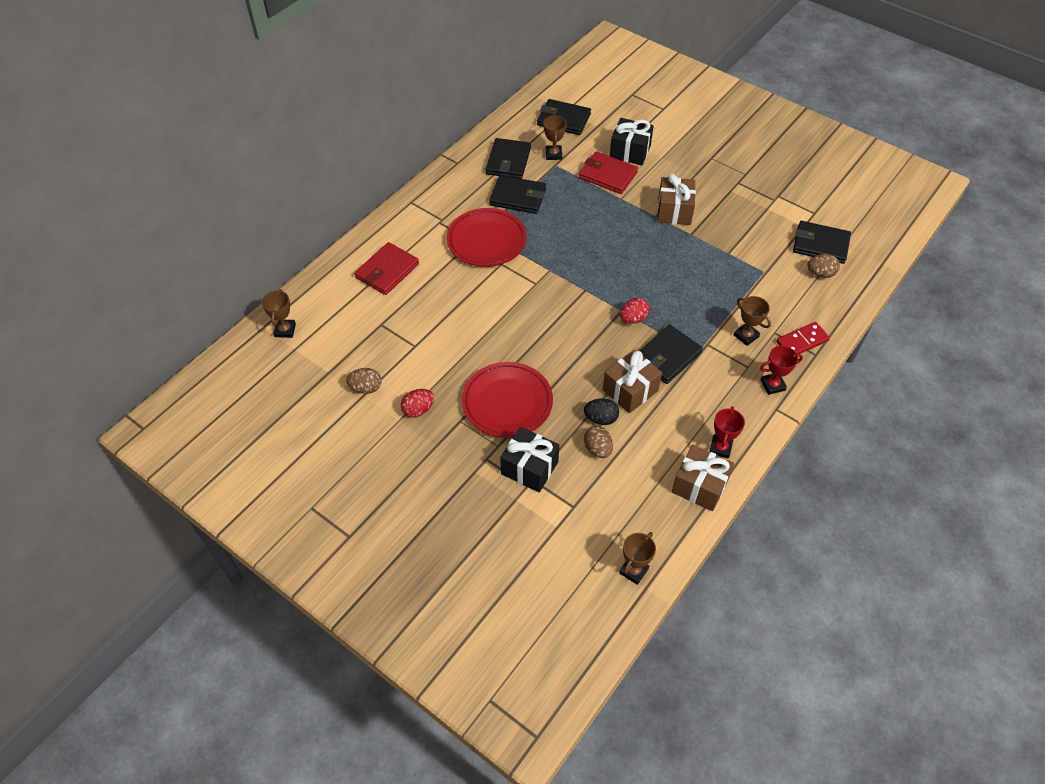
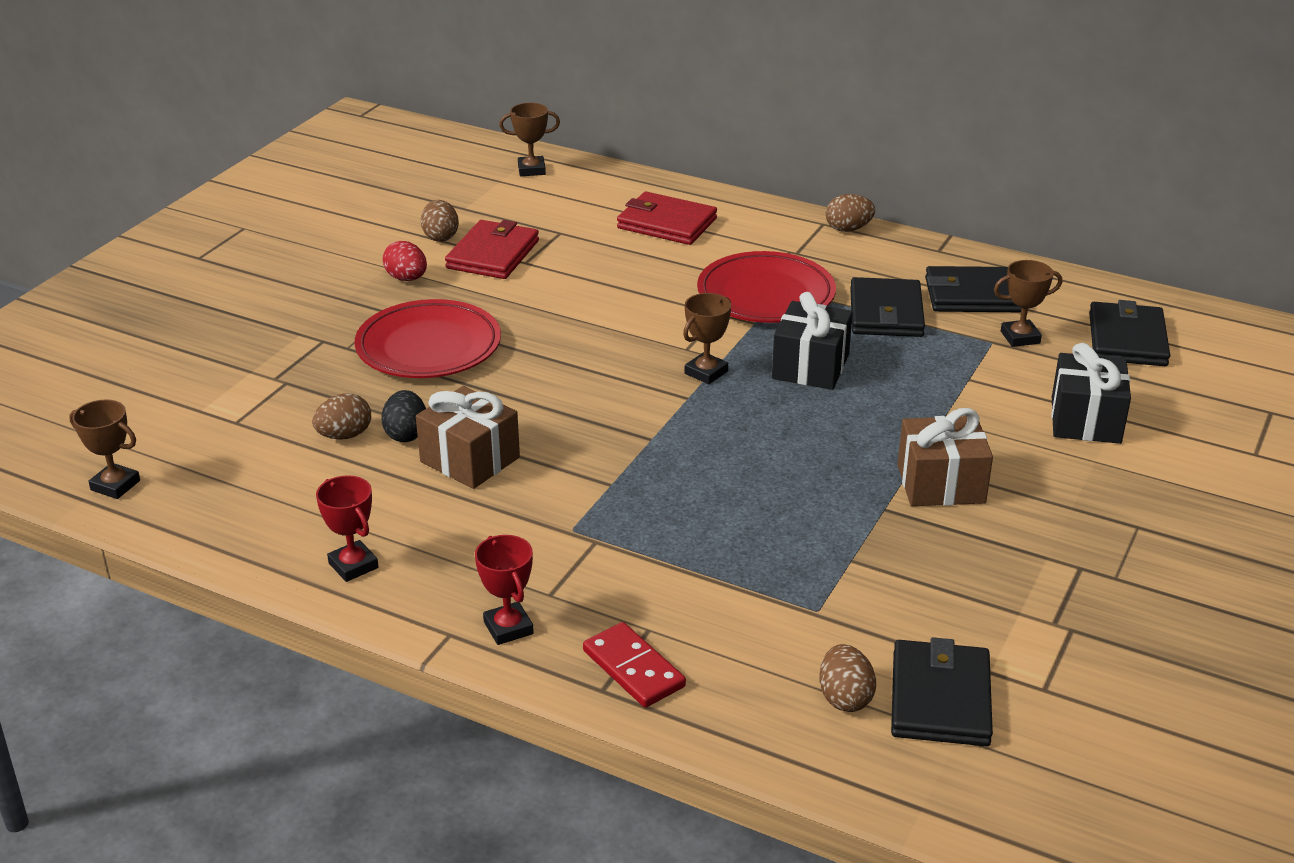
camera: 80 degrees right, 20 degrees down
black gift [500,427,559,492] -> black gift moved to [772,292,853,390]
red wallet [579,151,638,194] -> red wallet moved to [445,220,539,279]
red egg [620,298,650,324] -> none
black wallet [640,325,703,384] -> none
brown gift [672,445,734,511] -> none
red trophy [709,406,745,459] -> red trophy turned 45 degrees clockwise [316,475,379,582]
brown trophy [734,296,771,346] -> brown trophy moved to [683,293,731,384]
none -> brown egg [826,194,875,232]

